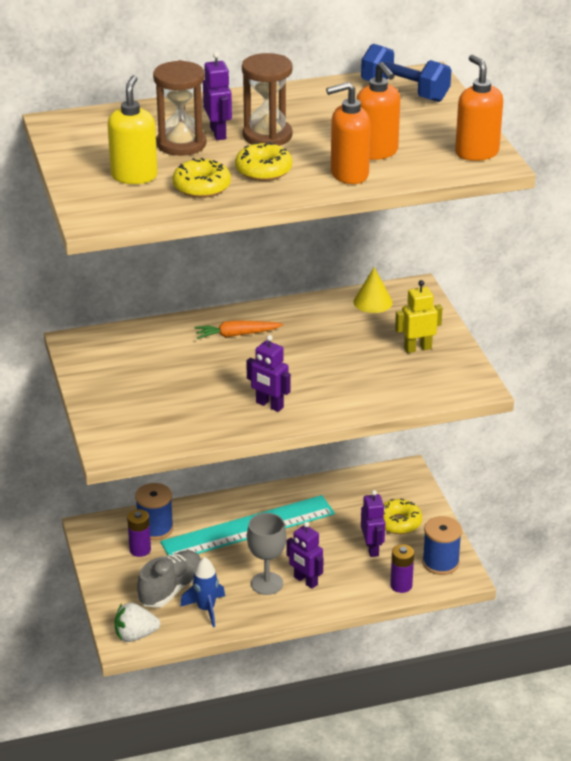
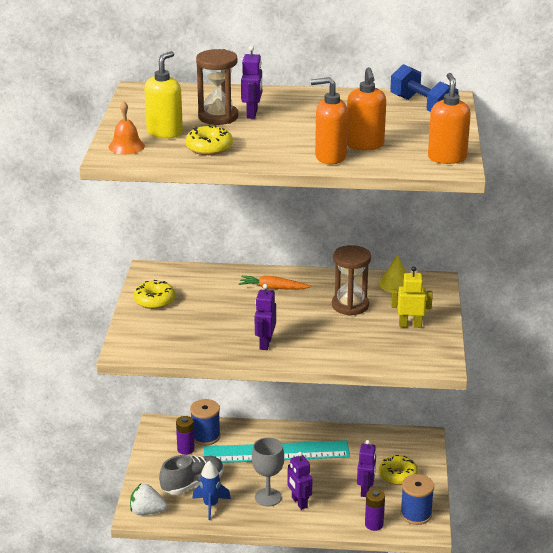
camera: 20 degrees right, 5 degrees down
yellow donut [235,142,292,181] -> yellow donut moved to [134,280,175,309]
brown hourglass [242,53,293,146] -> brown hourglass moved to [332,245,371,316]
purple robot [246,335,291,412] -> purple robot turned 45 degrees clockwise [255,284,276,350]
none -> orange bell [109,101,145,154]

